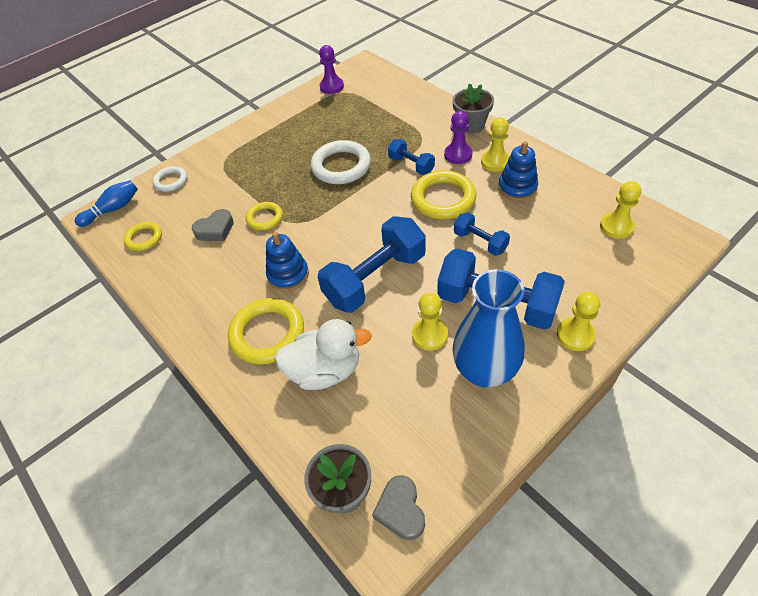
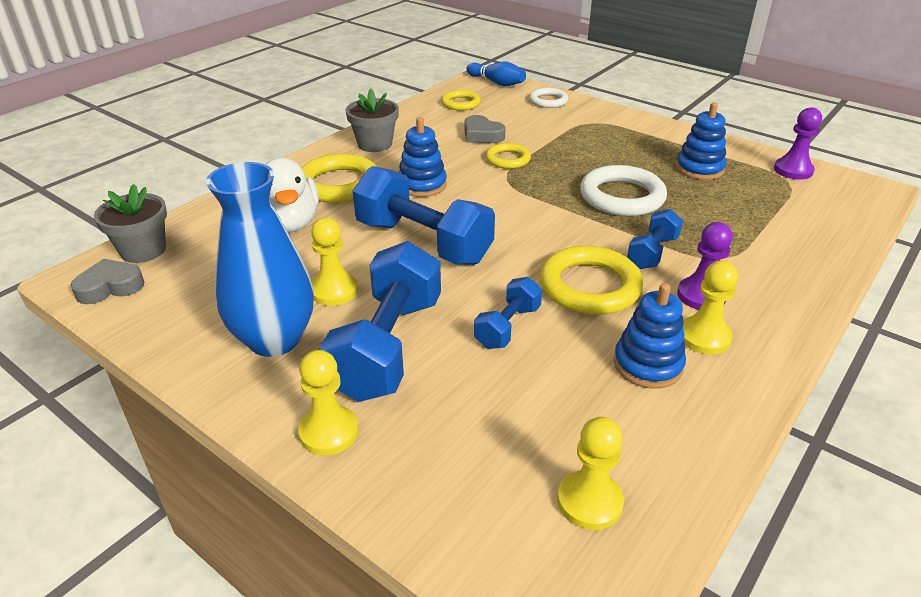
camera: 75 degrees right, 15 degrees down
grey flower pot [453,83,494,133] -> grey flower pot moved to [345,89,399,152]
none -> blue stacking toy [676,103,726,180]

